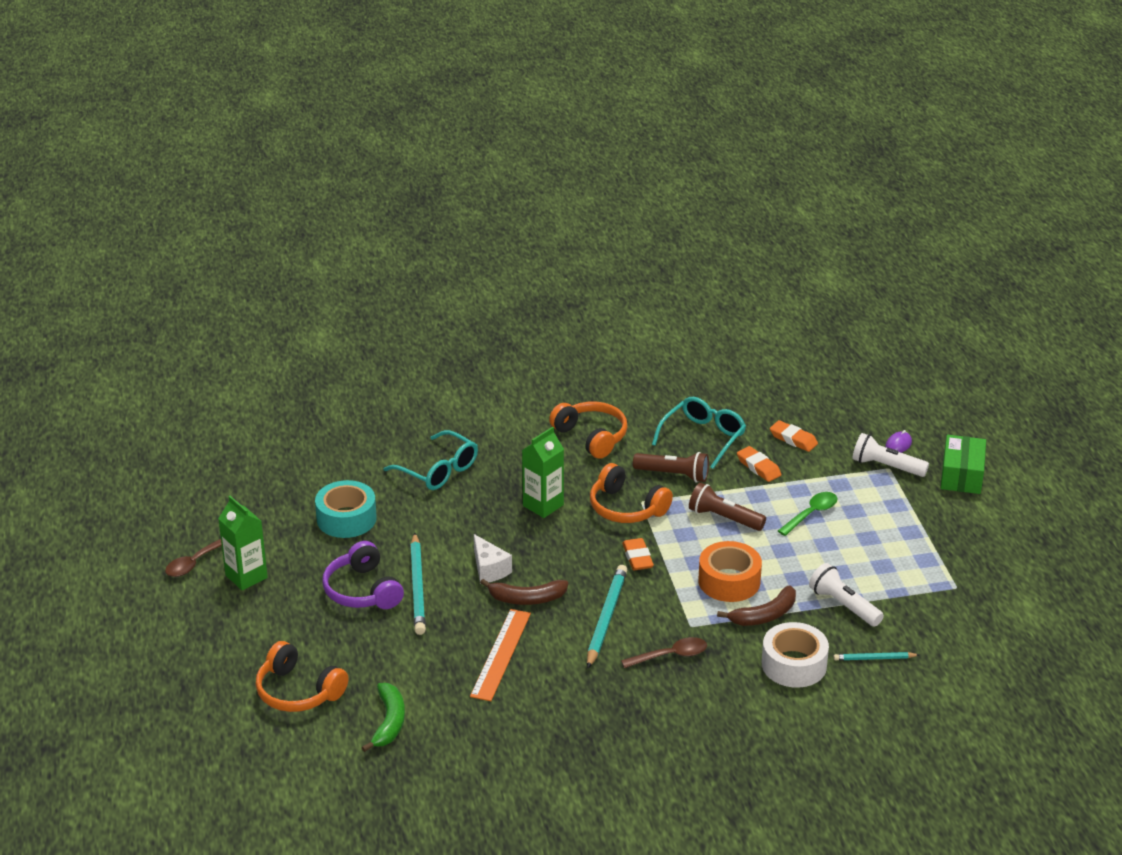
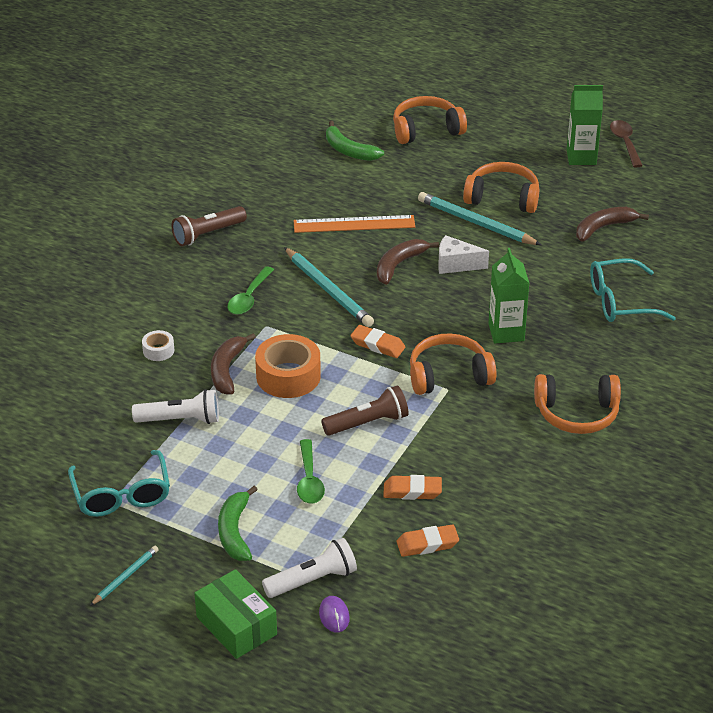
camera: 130 degrees right, 5 degrees up
turquoise tape [315,480,377,538] -> brown banana [576,207,649,242]
purple headphones [322,541,404,609] -> orange headphones [463,162,539,213]
orange ruler [470,609,531,701] -> orange ruler turned 60 degrees counterclockwise [294,215,415,233]
brown spoon [621,637,707,668] -> green spoon [227,266,274,315]
brown flashlight [633,452,709,483] -> brown flashlight moved to [172,206,247,246]
turquoise glasses [652,397,746,469] -> turquoise glasses moved to [68,450,170,517]
white tape [762,622,829,688] -> white tape [142,330,174,361], size x0.49
turquoise pencil [834,652,919,660] -> turquoise pencil moved to [90,546,159,606]
none -> green banana [218,486,258,561]

